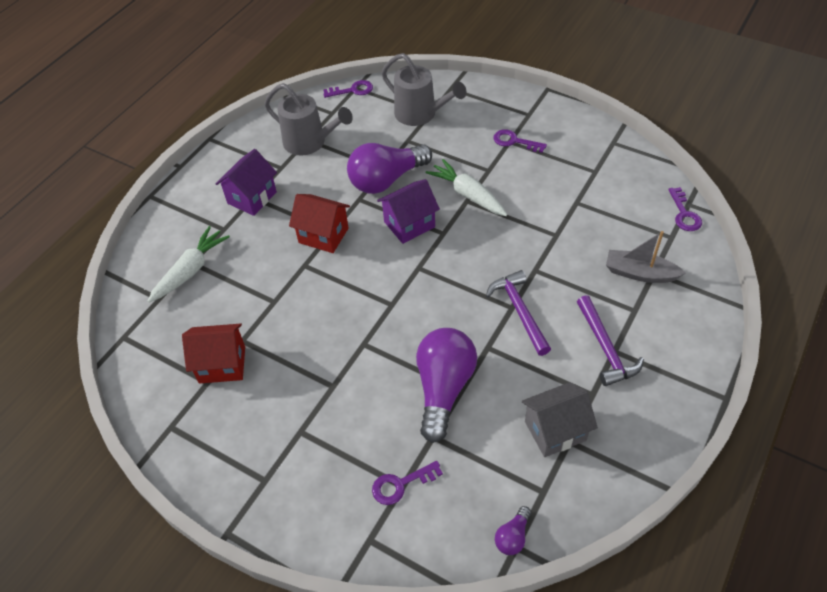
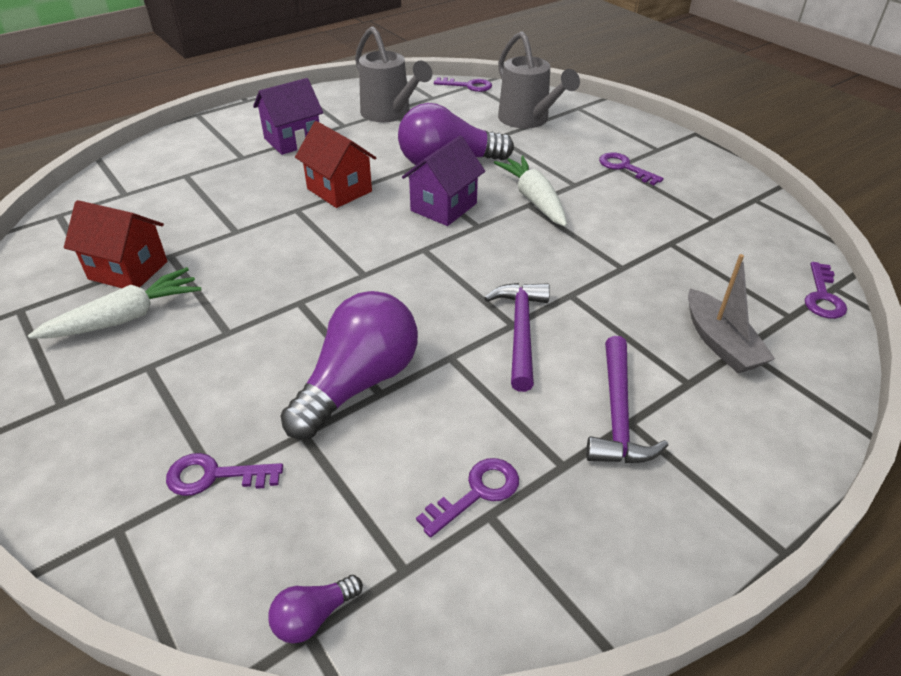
camera: 20 degrees right, 10 degrees down
white carrot [147,226,230,303] -> white carrot moved to [28,267,201,339]
purple house [377,179,440,244] -> purple house turned 45 degrees counterclockwise [402,135,485,226]
grey house [522,382,598,457] -> purple key [416,458,519,537]
grey boat [606,231,685,283] -> grey boat turned 150 degrees counterclockwise [688,254,775,373]

